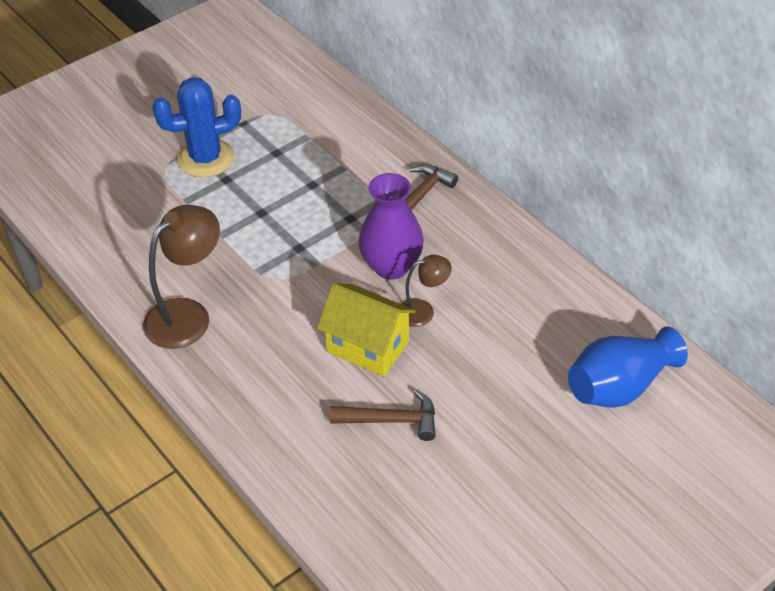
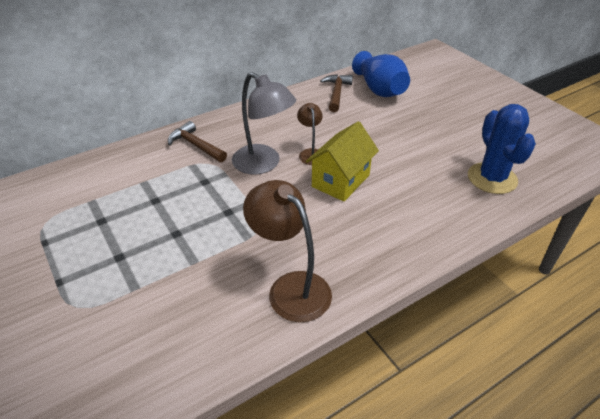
camera: 85 degrees left, 5 degrees down
blue cactus [152,77,241,178] -> blue cactus moved to [468,104,536,194]
brown hammer [330,389,436,441] -> brown hammer moved to [320,74,353,112]
purple vase [358,173,424,280] -> grey lamp [232,72,296,175]

